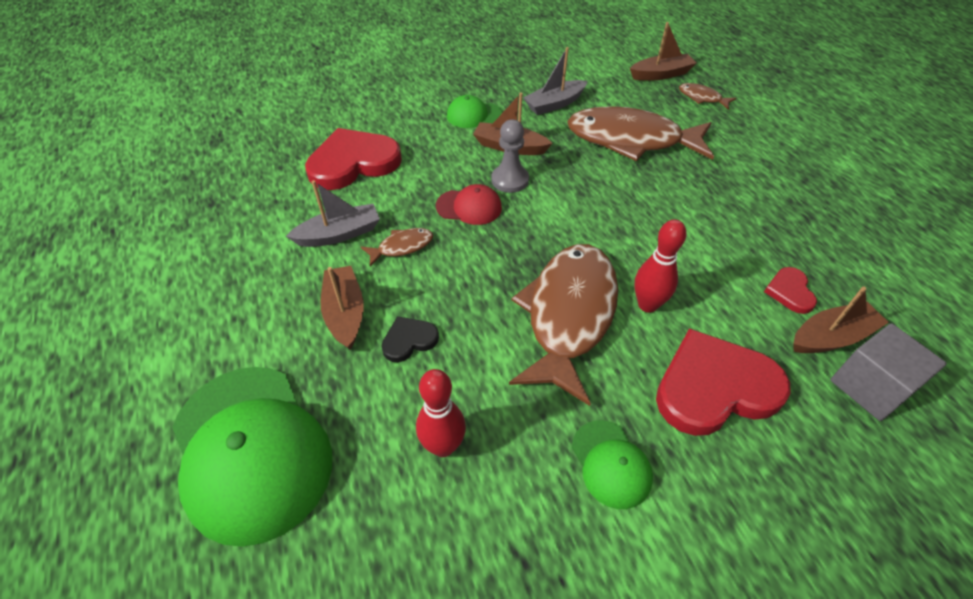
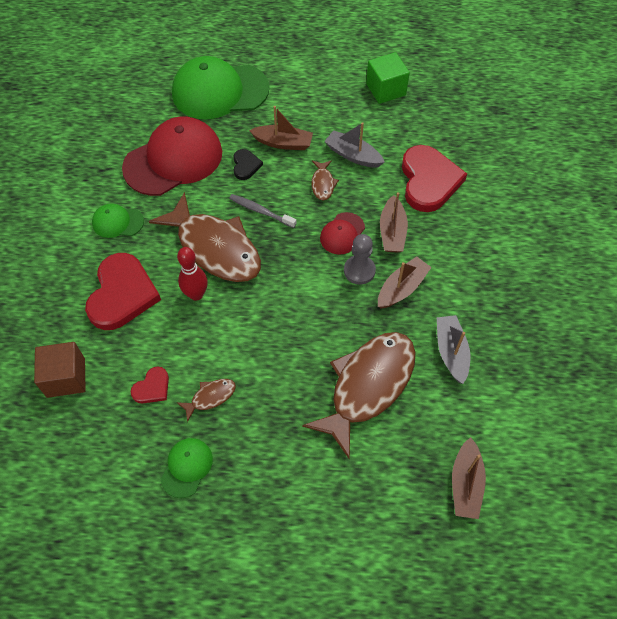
camera: 115 degrees right, 10 degrees up
grey boat [286,180,380,247] -> grey boat turned 120 degrees clockwise [324,122,385,168]
red bowling pin [416,369,466,457] -> red cap [122,116,222,196]
green cap [447,95,503,128] -> green cap moved to [161,438,213,498]
brown fish [679,83,736,110] -> brown fish moved to [176,379,236,422]
red heart [764,267,817,314] -> red heart turned 105 degrees clockwise [131,367,169,404]
brown boat [793,286,889,353] -> brown boat moved to [380,192,408,252]
grey cube [830,323,947,421] -> brown cube [34,342,86,398]
none -> grey toothbrush [229,194,297,228]
none -> green cube [366,52,410,104]

